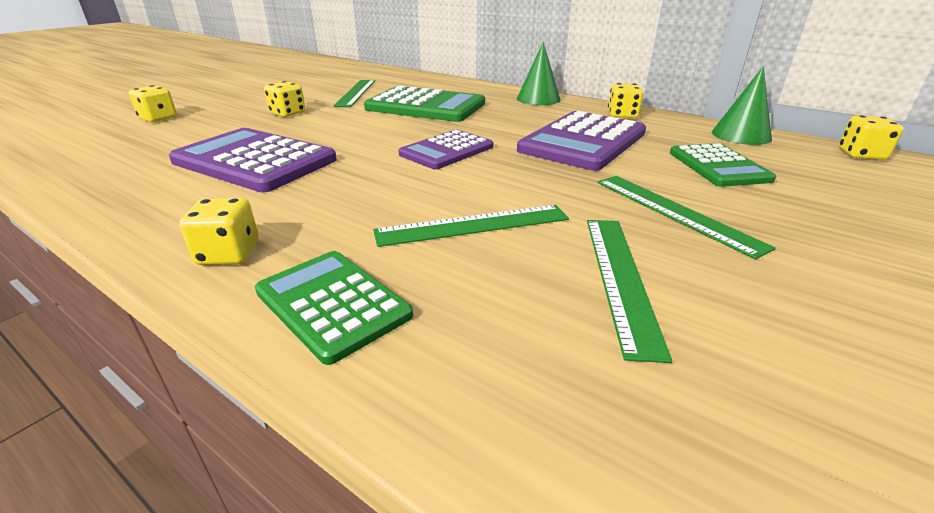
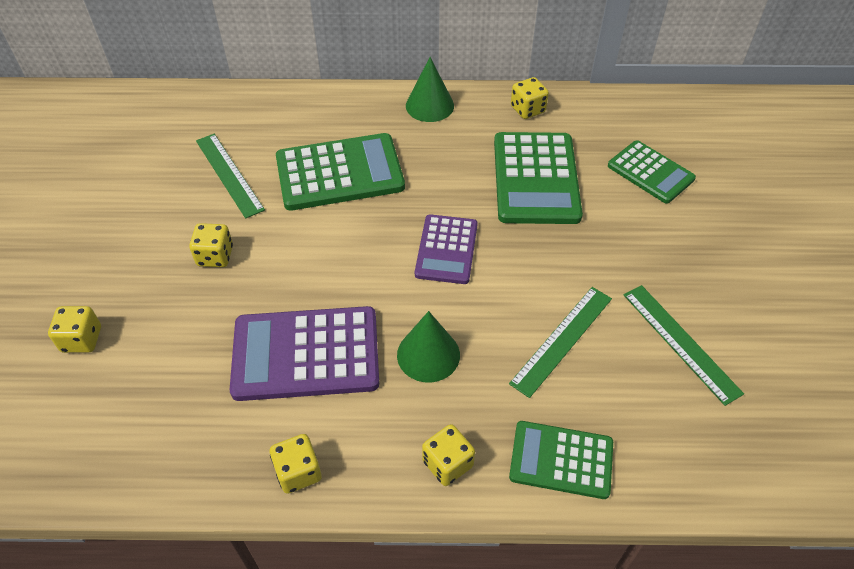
camera: 35 degrees left, 20 degrees up
purple calculator [517,111,646,171] -> green calculator [494,132,583,224]
green ruler [597,176,776,259] -> none
green cone [712,66,772,145] -> green cone moved to [397,311,460,382]
yellow dice [839,115,903,160] -> yellow dice moved to [270,434,322,494]

